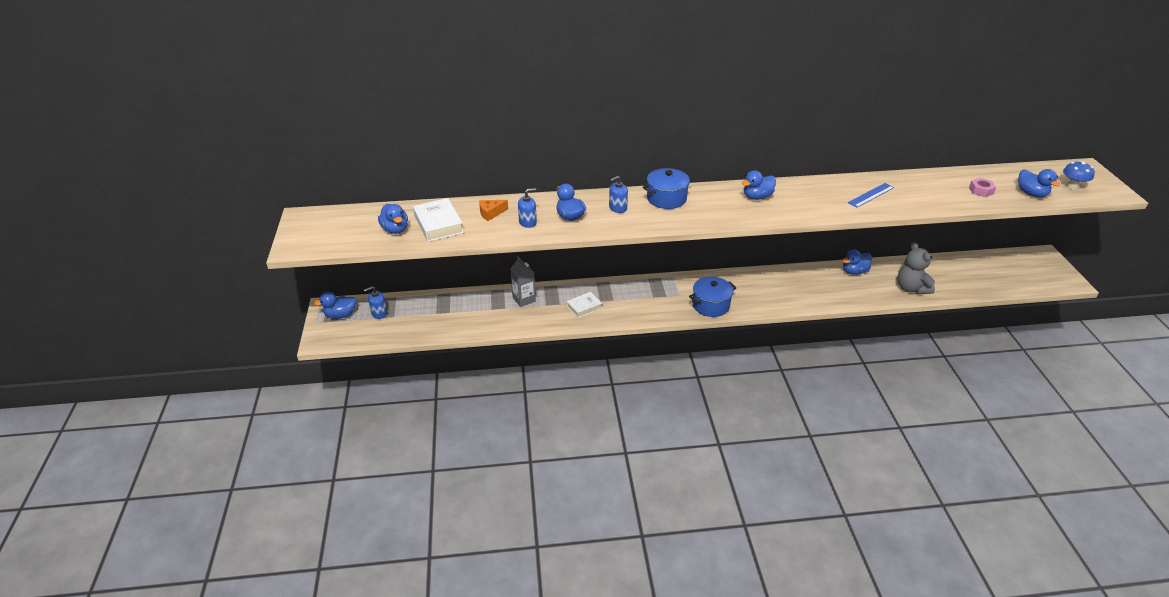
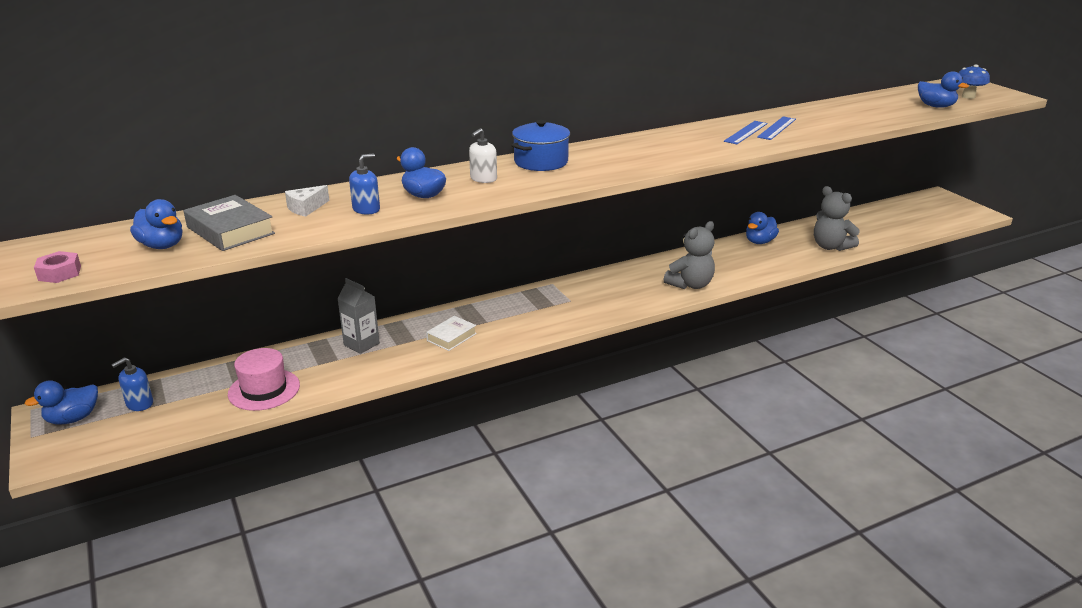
camera: 20 degrees left, 10 degrees down
white book [413,198,464,242] -> grey book [184,195,275,251]
orange cheese [479,200,508,221] -> white cheese [285,185,329,217]
blue soap dispenser [609,176,628,213] -> white soap dispenser [469,128,497,183]
blue pot [689,277,736,317] -> none
blue duck [742,170,776,200] -> none
pink nut [969,178,996,197] -> pink nut moved to [34,251,81,283]
none -> pink hat [228,348,300,411]
none -> grey teddy bear [663,221,715,289]
none -> blue ruler [724,121,768,144]

